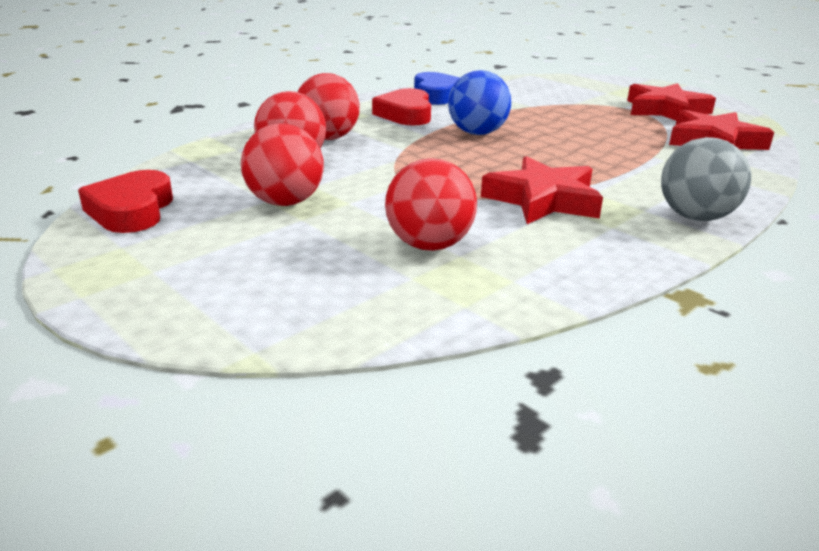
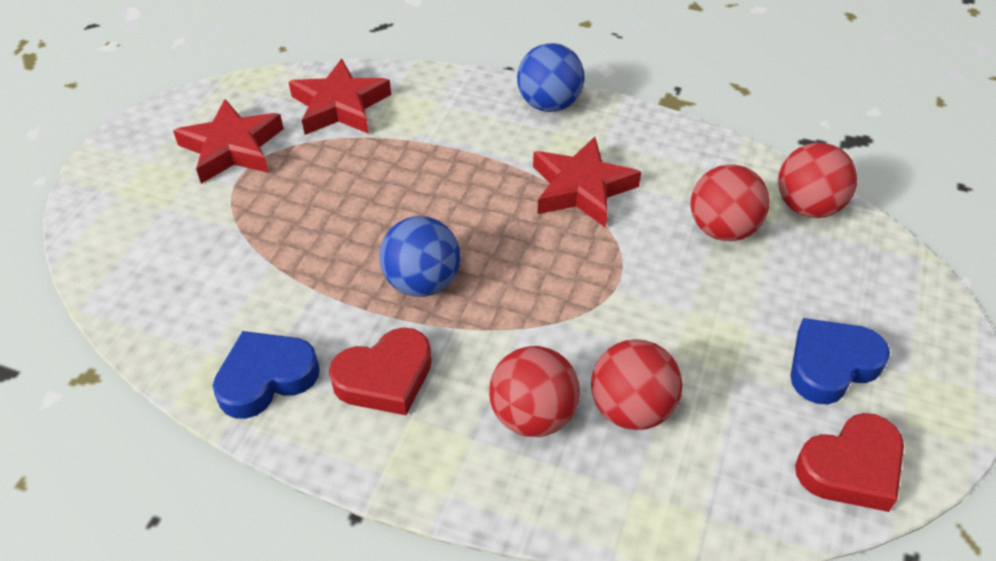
camera: 115 degrees left, 20 degrees up
red ball [241,124,324,206] -> red ball moved to [778,143,857,218]
grey ball [661,137,751,221] -> blue ball [517,43,585,112]
none -> blue heart [790,318,890,404]

